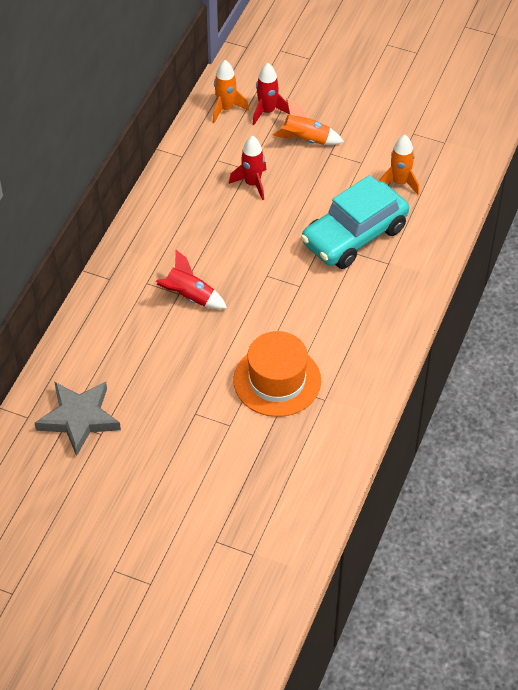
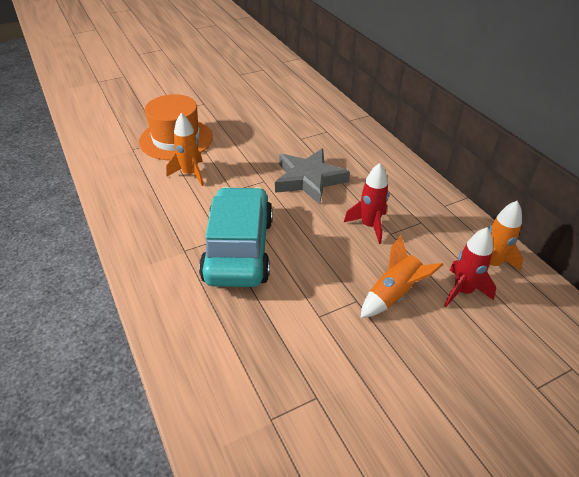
camera: 130 degrees right, 10 degrees down
grey star [35,382,121,456] -> grey star moved to [275,149,350,204]
red rocket [156,250,227,309] -> none
orange rocket [379,135,419,195] -> orange rocket moved to [166,113,204,186]

